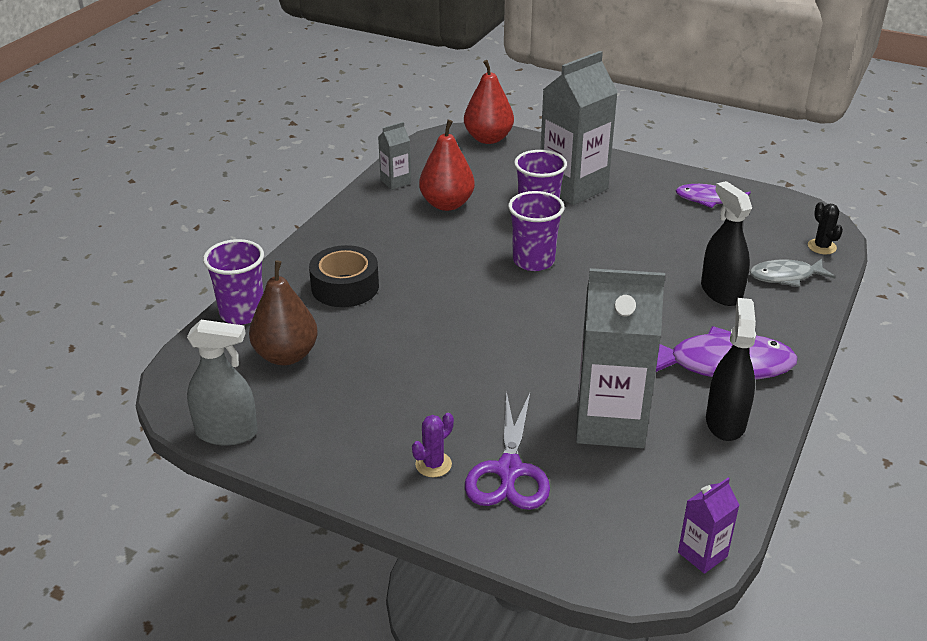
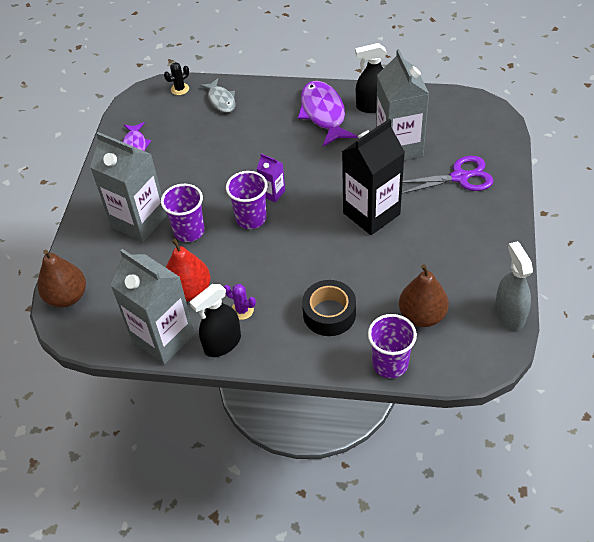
camera: 105 degrees left, 15 degrees up
grey carton [378,122,411,190] -> grey carton [110,249,195,364], size x2.16
purple cactus [412,413,454,477] -> purple cactus moved to [224,284,256,320]
red pear [464,60,514,144] -> brown pear [37,250,86,308]
purple carton [678,478,740,574] -> purple carton moved to [257,154,285,202]
black spray bottle [701,181,752,306] -> black spray bottle moved to [190,284,241,357]
none -> black carton [342,119,405,235]

